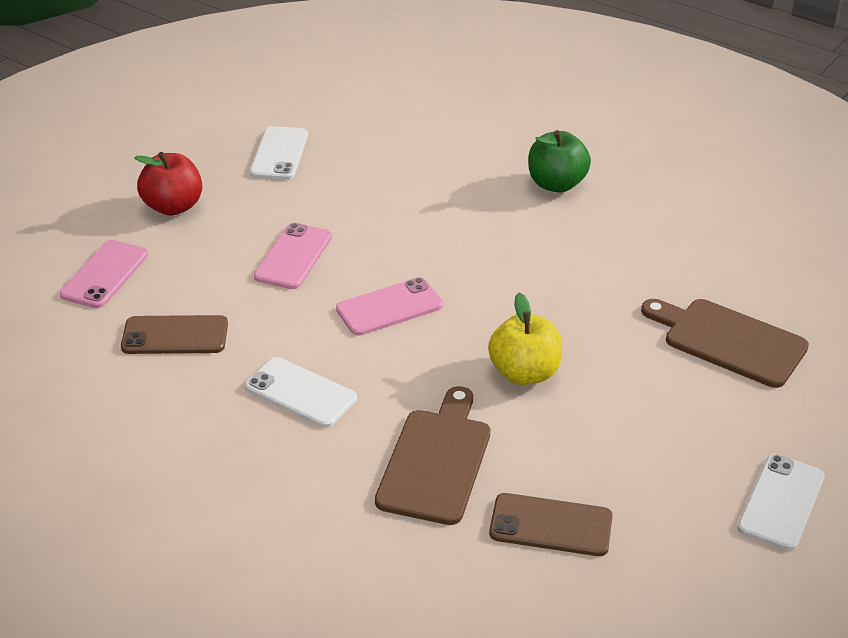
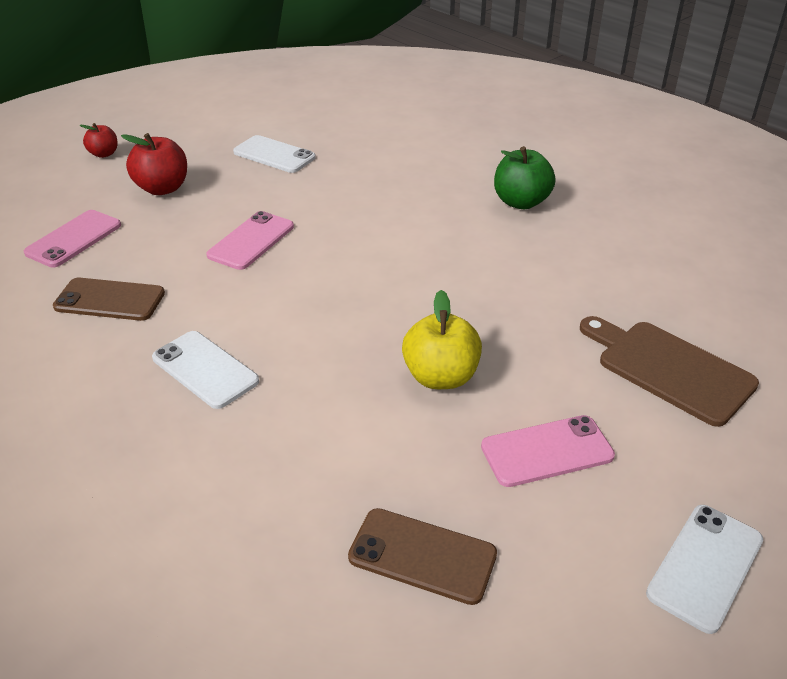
camera: 10 degrees right, 0 degrees up
white phone [250,126,308,180] -> white phone turned 75 degrees counterclockwise [233,135,316,173]
pink phone [336,277,443,336] -> pink phone moved to [481,415,615,487]
brown cutting board [375,386,490,525] -> none
none -> red apple [80,123,118,158]

